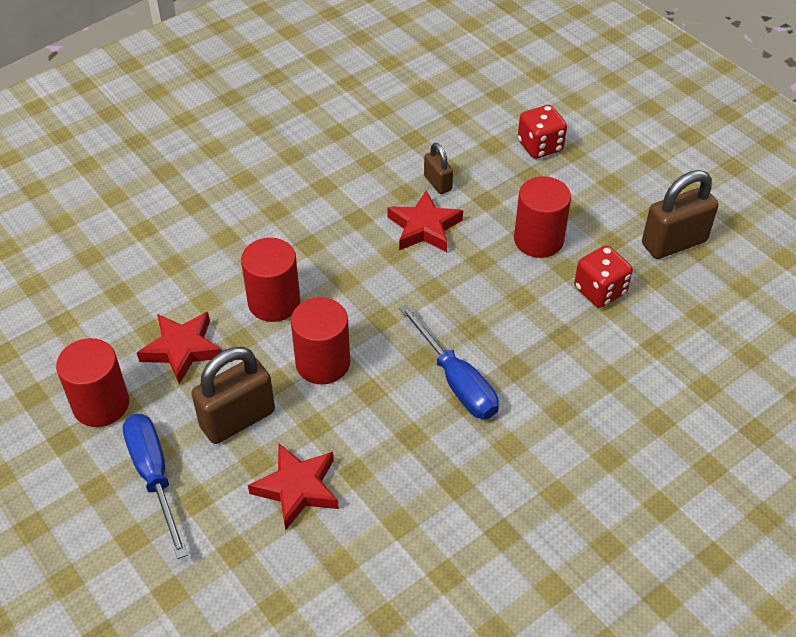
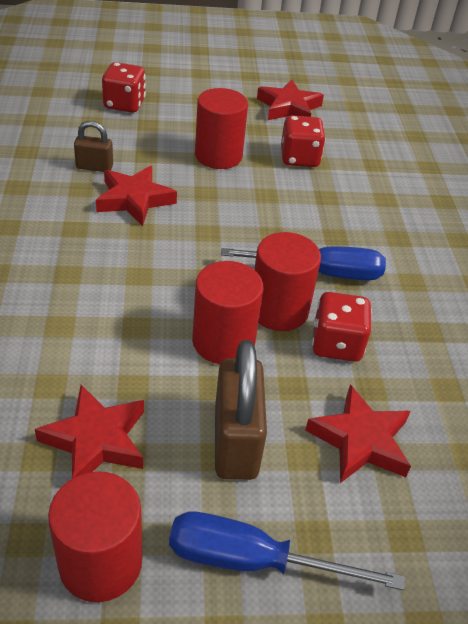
camera: 60 degrees left, 5 degrees down
red cylinder [241,238,300,322] -> red cylinder moved to [254,232,321,331]
brown padlock [642,170,718,259] -> red star [257,79,324,120]
none -> red dice [312,292,372,362]

